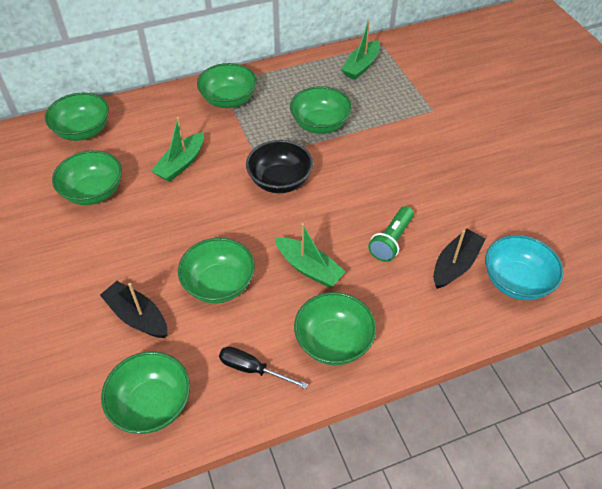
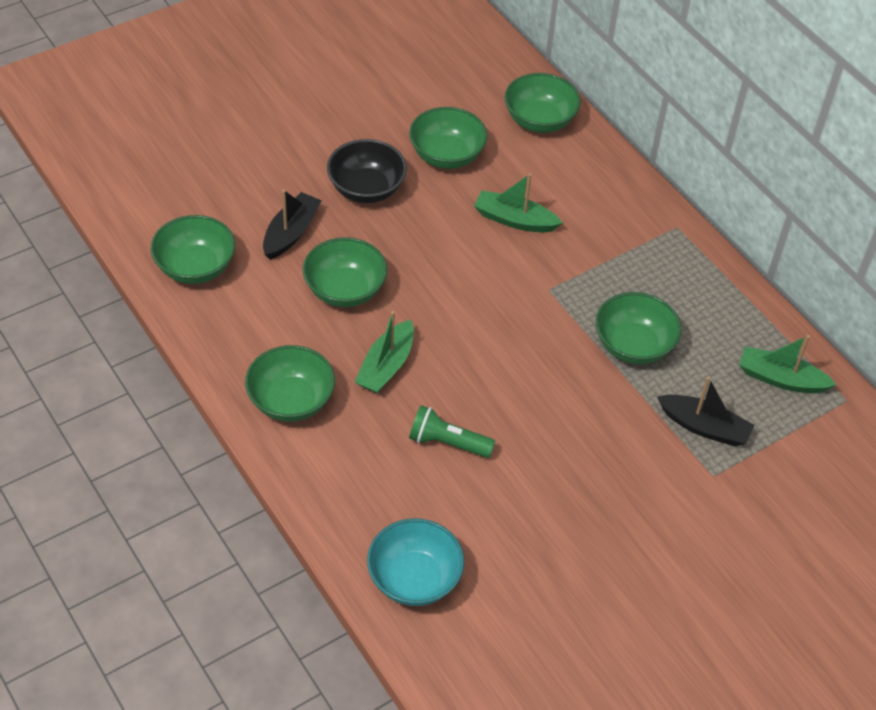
camera: 75 degrees right, 0 degrees up
green bowl [197,63,257,108] -> none
black screwdriver [219,346,308,389] -> none
black bowl [246,140,313,193] -> black bowl moved to [327,139,407,203]
black boat [433,229,486,289] -> black boat moved to [657,377,754,446]

